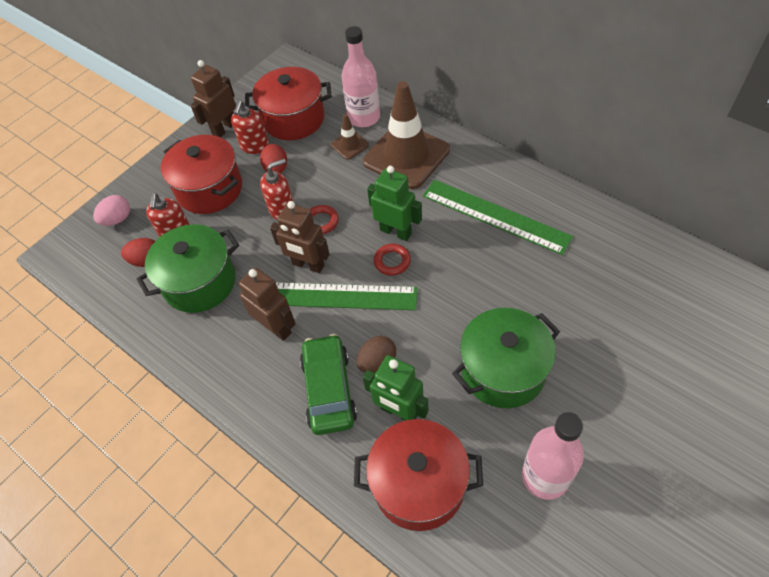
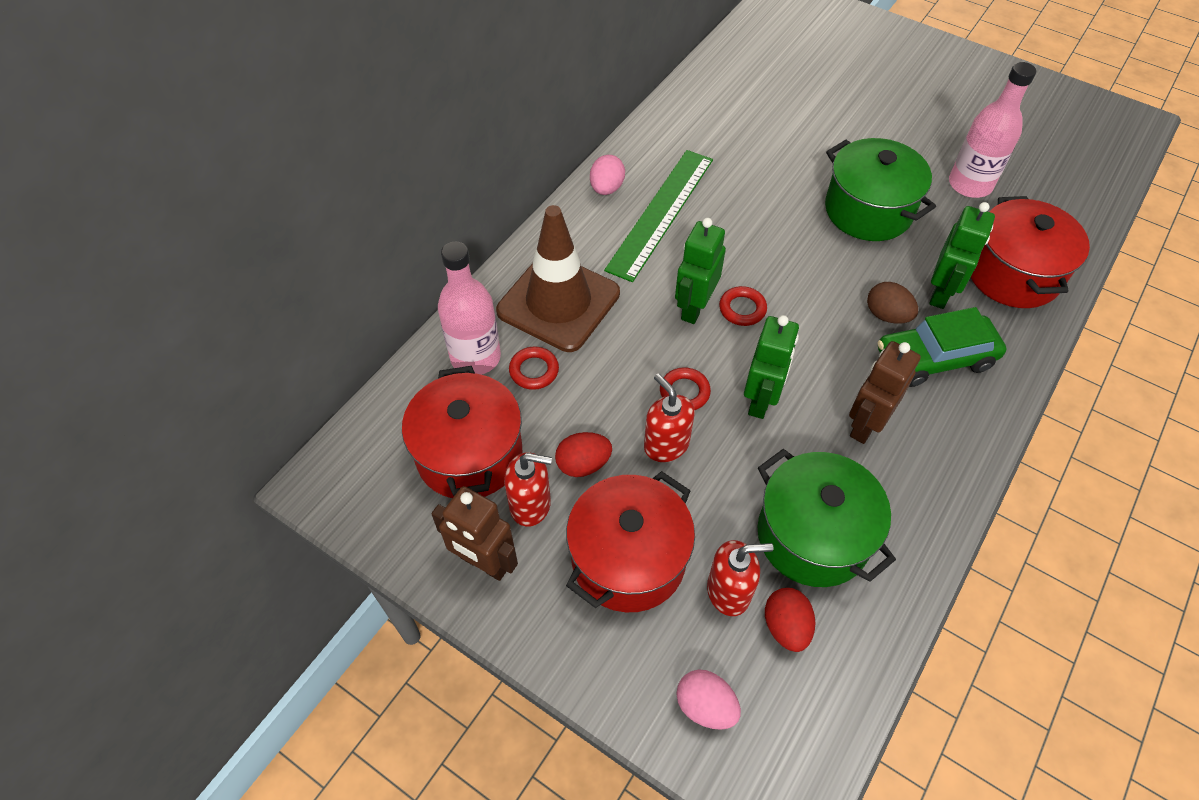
camera: 100 degrees left, 0 degrees up
brown robot [270,201,330,273] -> green robot [744,315,799,419]
green ruler [276,282,418,310] -> none
brown traffic cone [331,114,369,160] -> red ring [509,347,559,390]
none -> pink egg [590,155,625,195]

